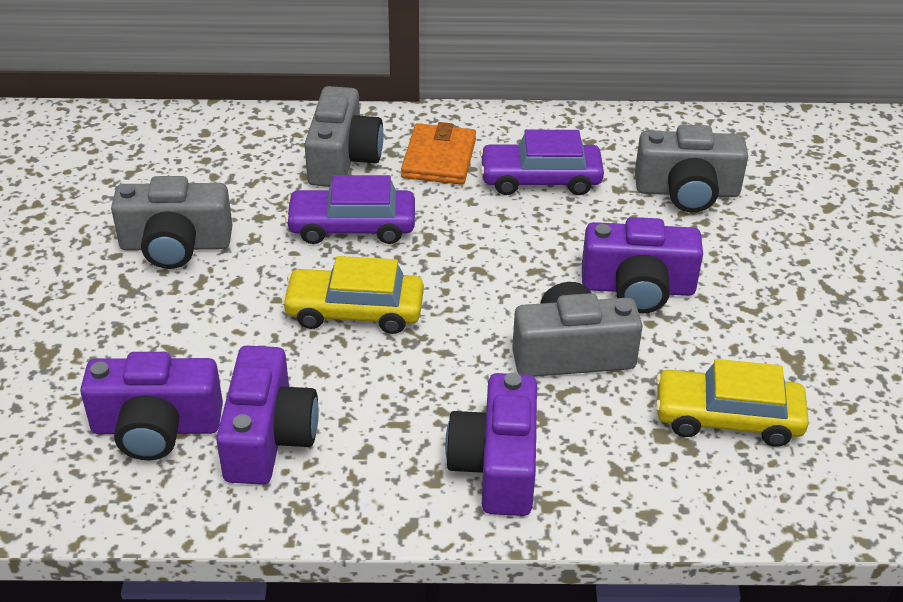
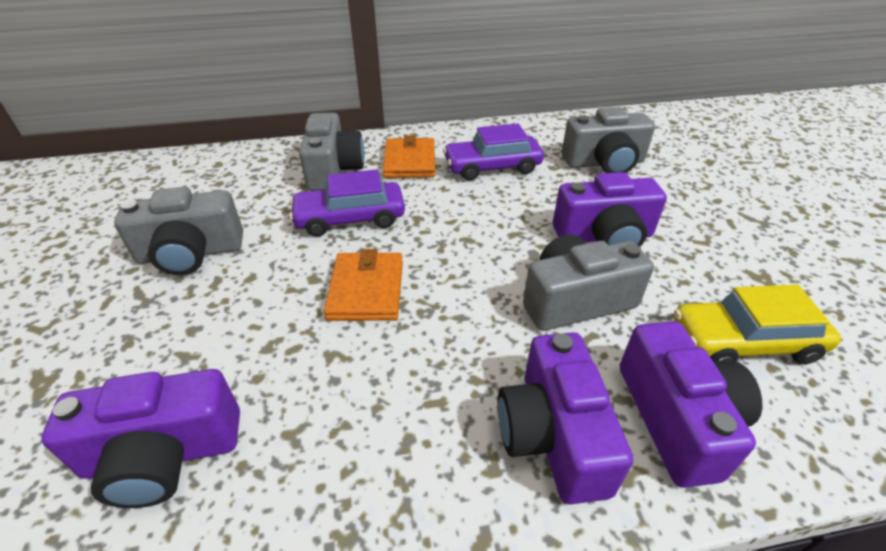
camera: 10 degrees left, 0 degrees up
purple camera [216,346,319,485] -> purple camera moved to [620,321,762,488]
yellow car [281,256,424,334] -> orange wallet [324,249,403,321]

